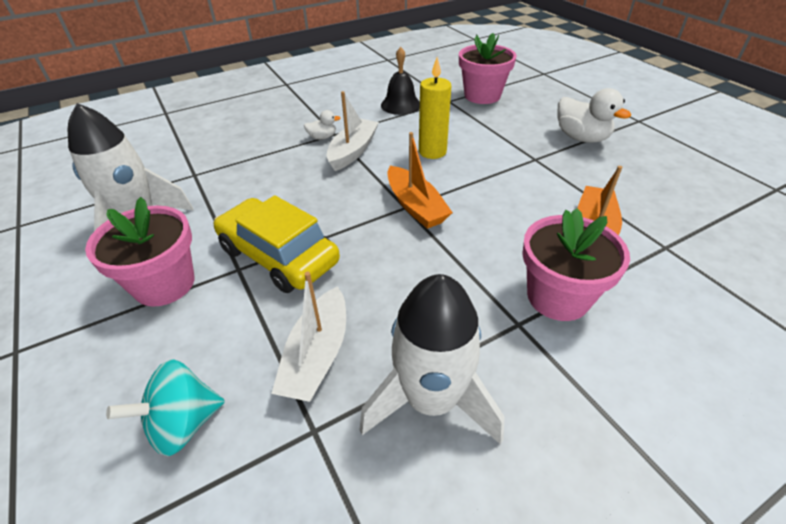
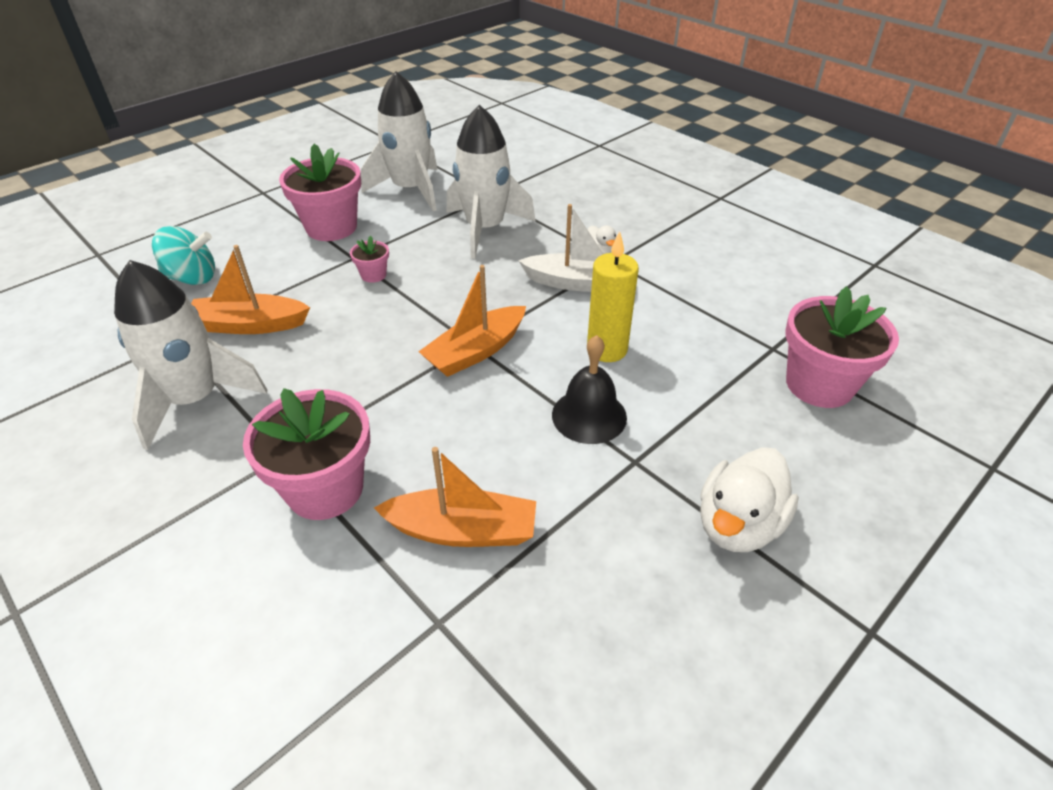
camera: 75 degrees right, 0 degrees up
turquoise spinning top [106,360,225,456] -> turquoise spinning top turned 135 degrees clockwise [152,226,215,285]
yellow car [214,195,340,293] -> pink flower pot [350,236,389,283]
white boat [271,272,346,402] -> orange boat [191,245,310,334]
black bell [381,47,420,115] -> black bell moved to [552,335,627,444]
none -> white rocket [447,105,535,259]

